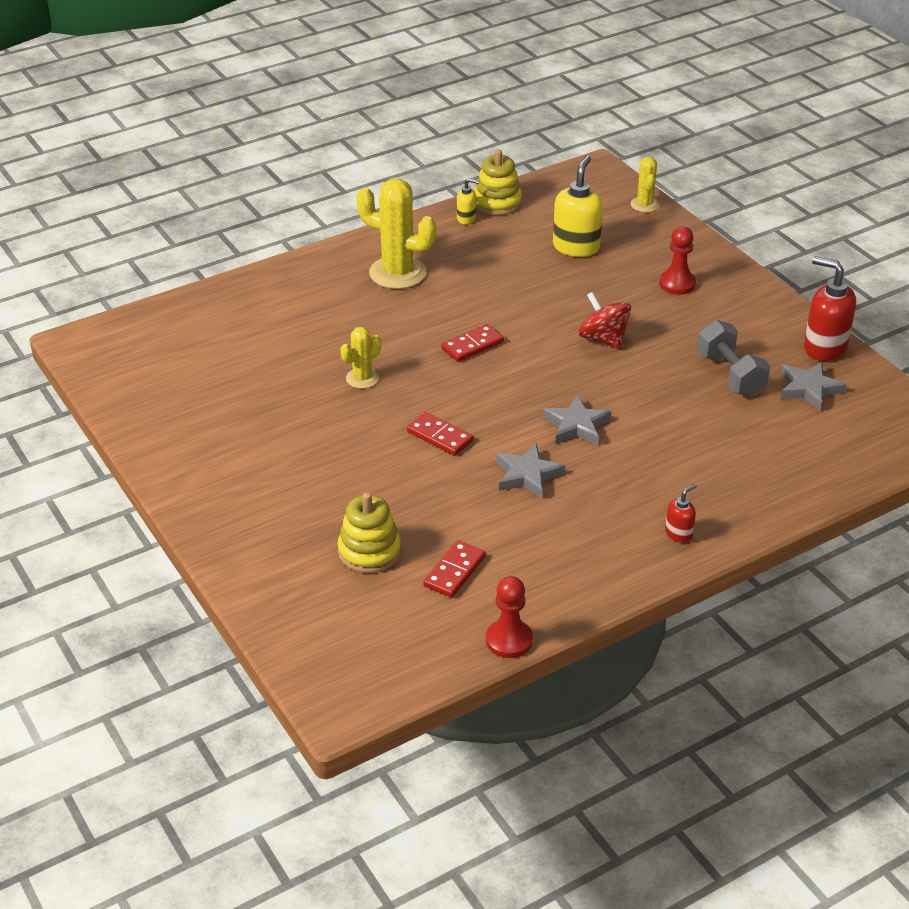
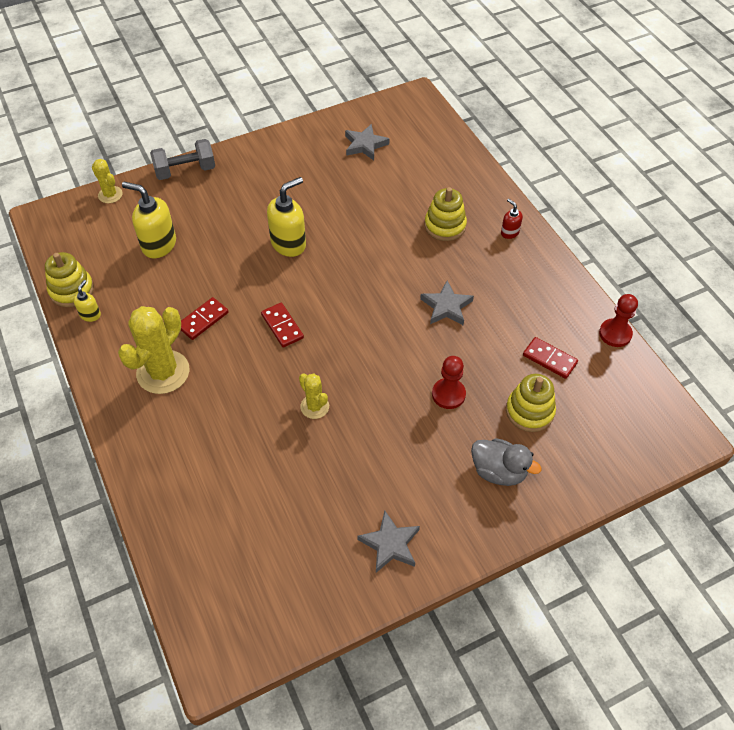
camera: 85 degrees left, 15 degrees up
red domino [407,412,473,456] -> red domino moved to [181,297,229,340]
grey star [543,395,612,445] -> grey star moved to [357,511,420,573]
red spinning top [578,292,631,349] -> yellow soap dispenser [267,177,306,257]
yellow cactus [630,157,660,212] -> yellow cactus turned 45 degrees clockwise [92,159,123,203]
red pawn [659,226,696,295] -> red pawn moved to [432,356,466,409]
grey dumbbell [697,320,770,397] -> grey dumbbell moved to [150,139,215,180]
red soap dispenser [804,256,856,361] -> none
none -> yellow stacking toy [425,187,467,241]
none -> grey duck [471,438,542,486]

